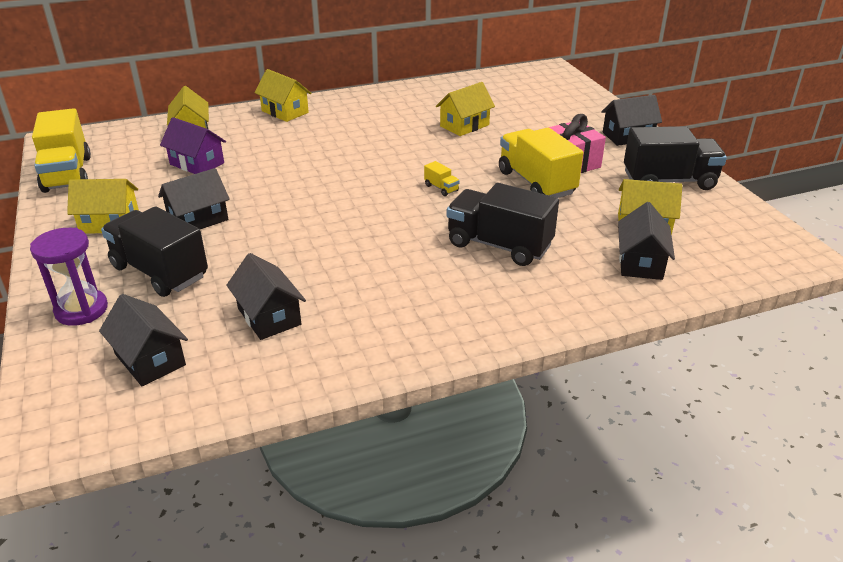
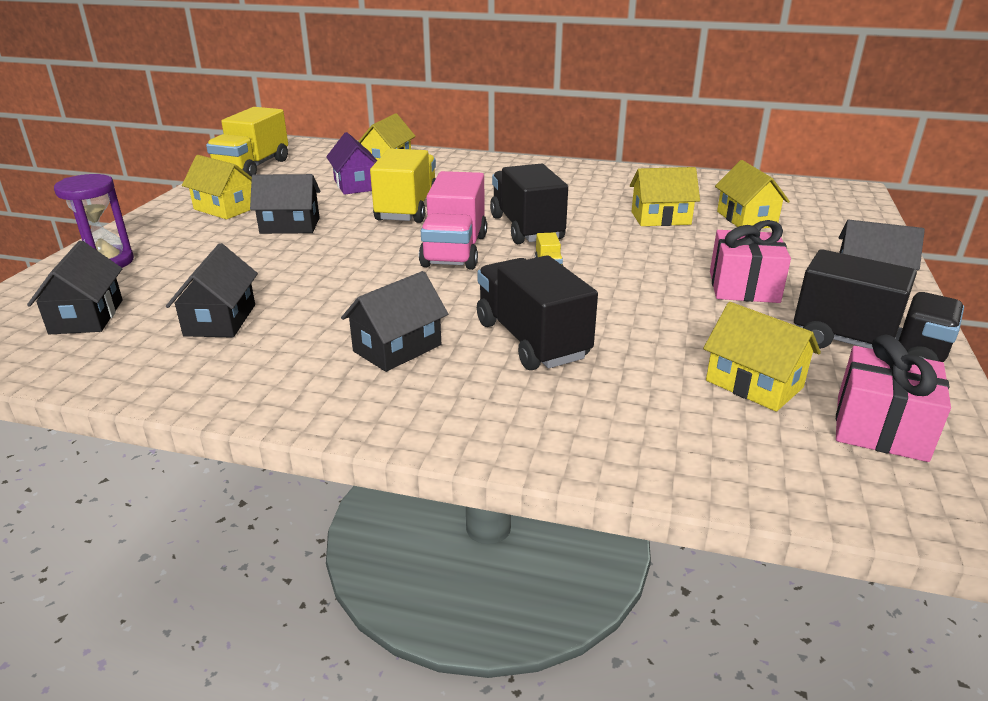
camera: 35 degrees right, 5 degrees down
black truck [101,206,208,297] -> black truck moved to [490,164,568,244]
yellow house [255,69,311,122] -> yellow house moved to [715,160,790,228]
yellow truck [499,128,583,198] -> yellow truck moved to [370,149,436,223]
black house [618,202,675,280] -> black house moved to [341,271,448,372]
none -> pink truck [419,171,487,270]
none -> pink gift [836,335,951,462]

